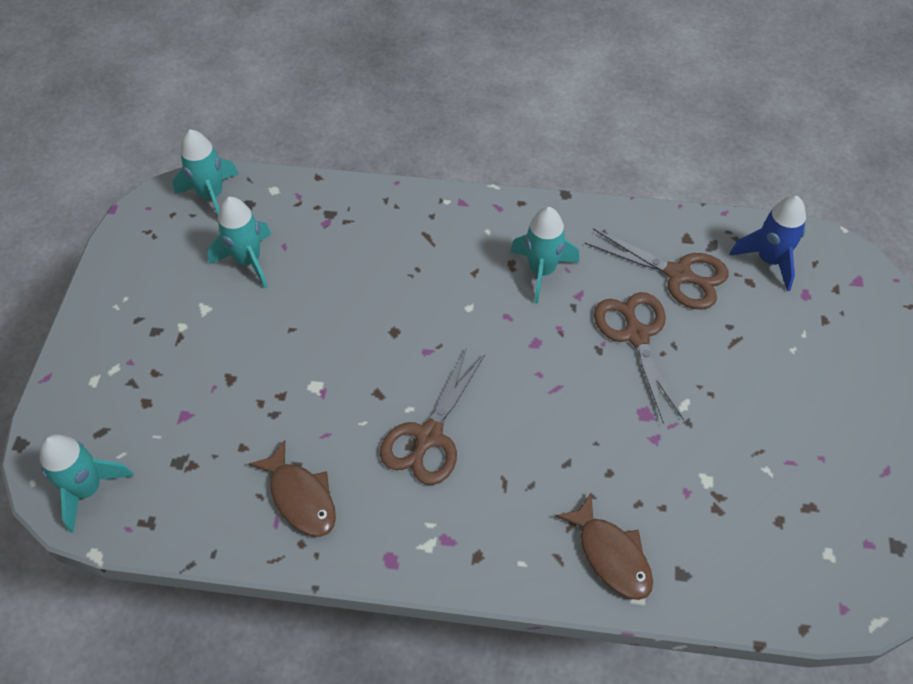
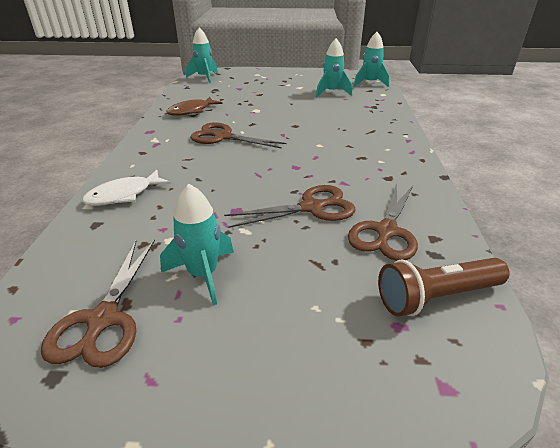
camera: 85 degrees right, 20 degrees down
turquoise rocket [510,207,579,304] -> turquoise rocket moved to [160,184,234,305]
brown fish [555,493,653,600] -> white fish [82,170,171,206]
blue rocket [729,195,806,291] -> brown flashlight [378,258,510,317]
none -> brown scissors [41,239,155,368]

